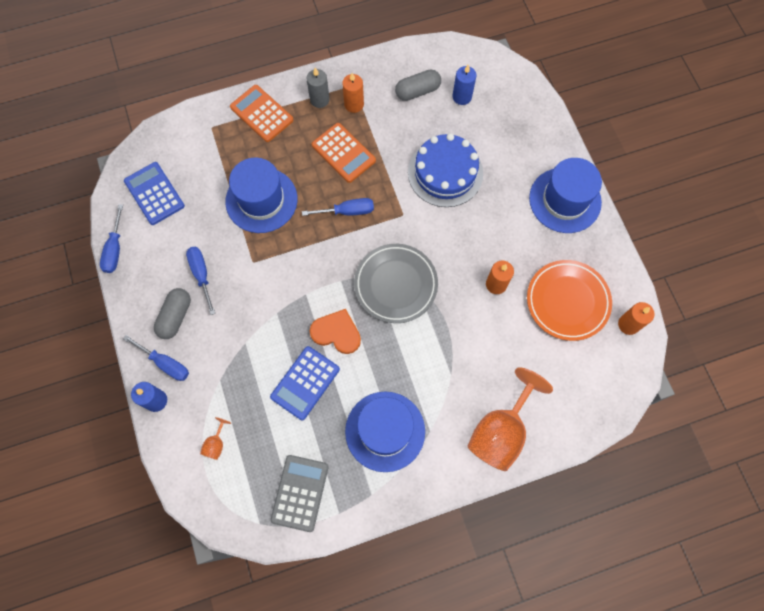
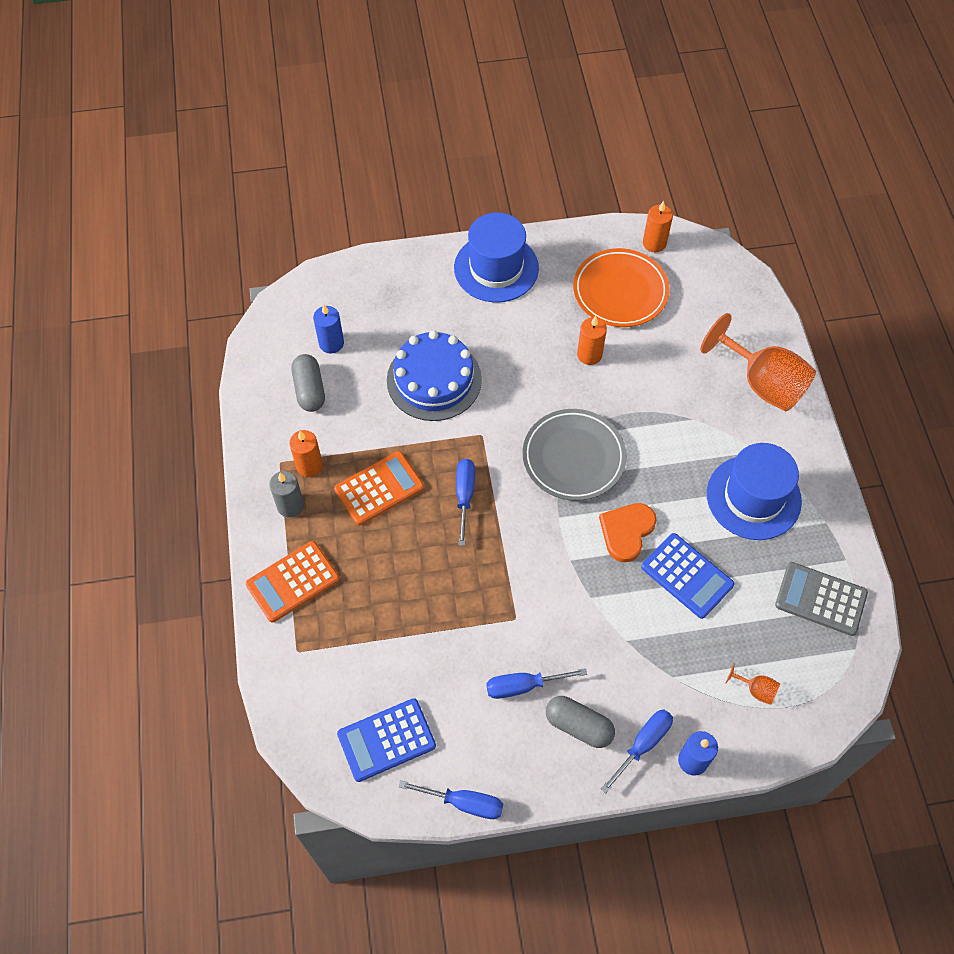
camera: 80 degrees left, 10 degrees down
blue hat [225,158,298,233] -> none

